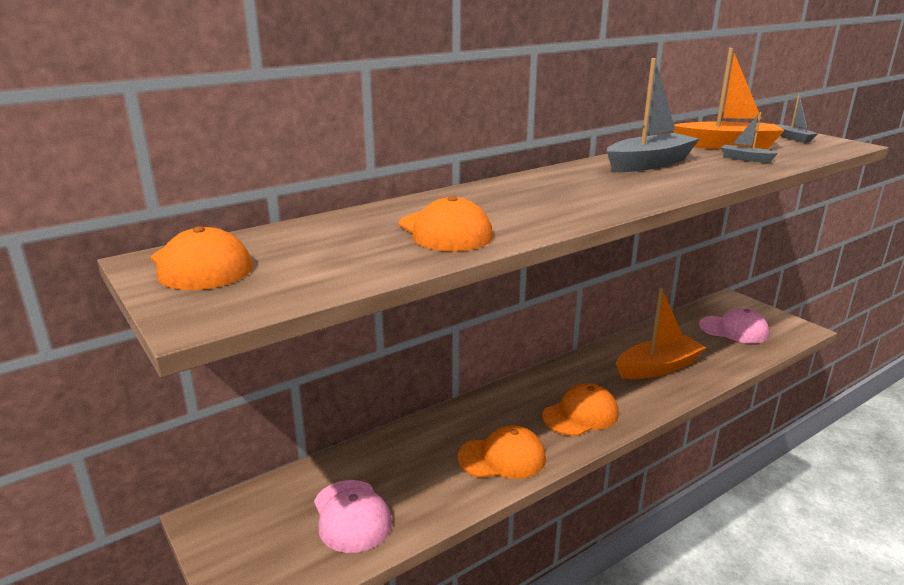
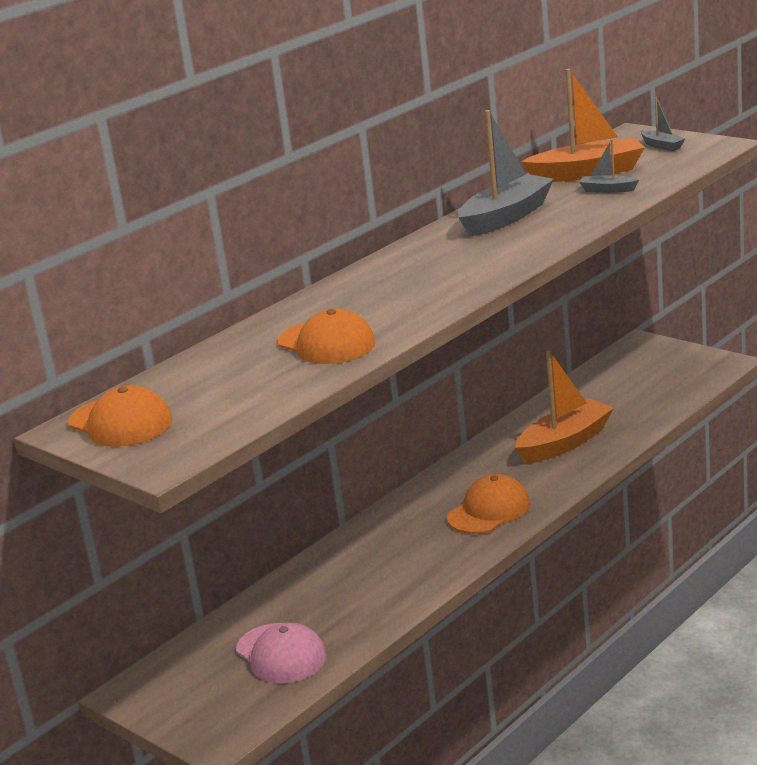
camera: 10 degrees left, 0 degrees up
orange cap [458,425,546,479] -> none
pink cap [699,308,769,344] -> none

